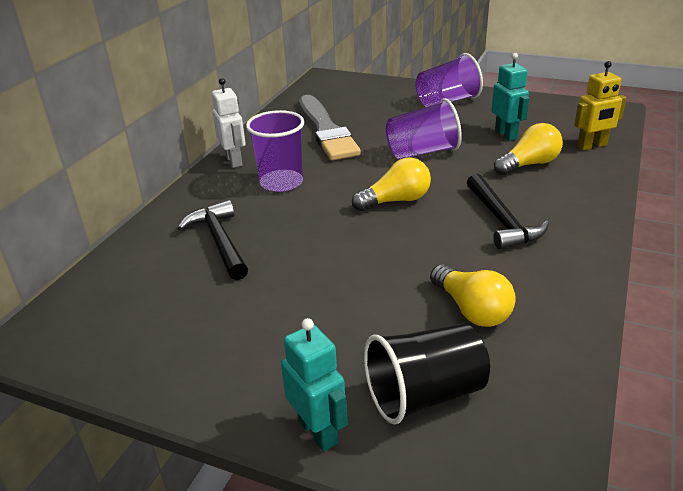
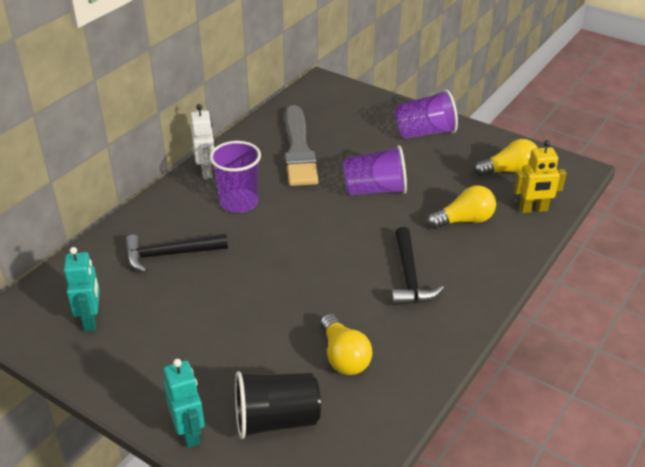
camera: 10 degrees right, 5 degrees up
black hammer [178,200,248,280] -> black hammer turned 90 degrees counterclockwise [125,234,228,273]
yellow light bulb [352,157,431,211] -> yellow light bulb moved to [473,139,538,176]
turquoise robot [492,53,530,141] -> turquoise robot moved to [64,247,100,331]

